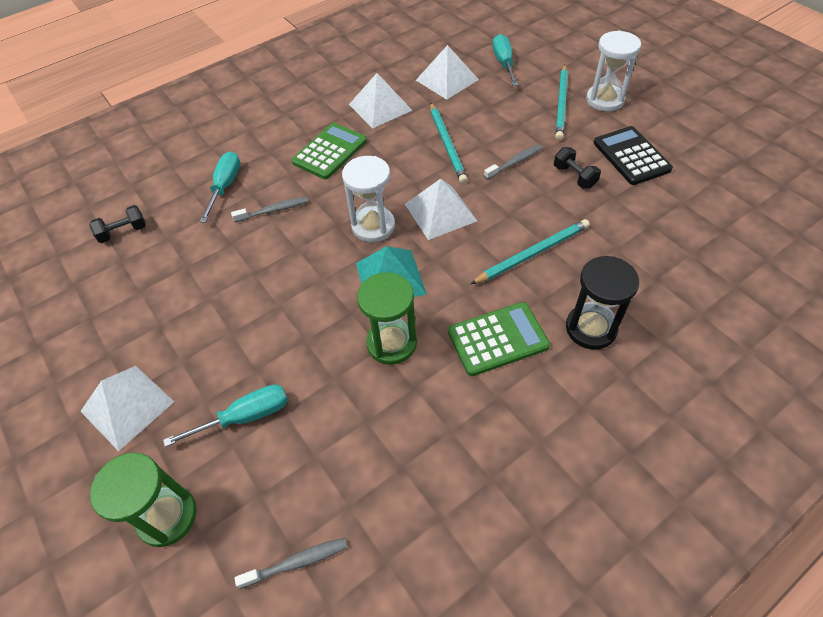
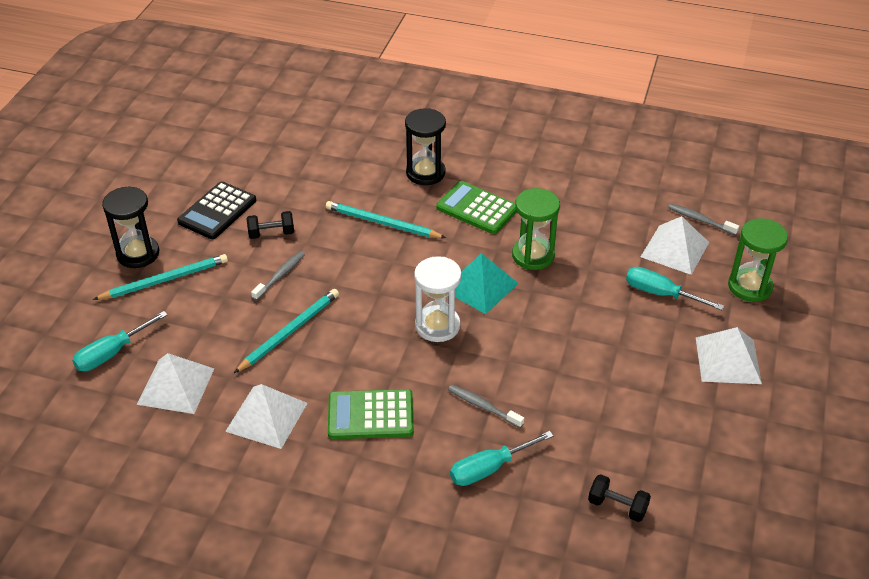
camera: 130 degrees left, 10 degrees down
white pyramid [405,179,477,240] -> white pyramid moved to [641,216,709,275]
grey toothbrush [484,144,542,180] -> grey toothbrush turned 105 degrees clockwise [251,251,305,301]
black dumbbell [554,147,601,188] -> black dumbbell turned 60 degrees clockwise [247,211,294,239]
white hourglass [586,30,641,111] -> black hourglass [102,186,159,268]

